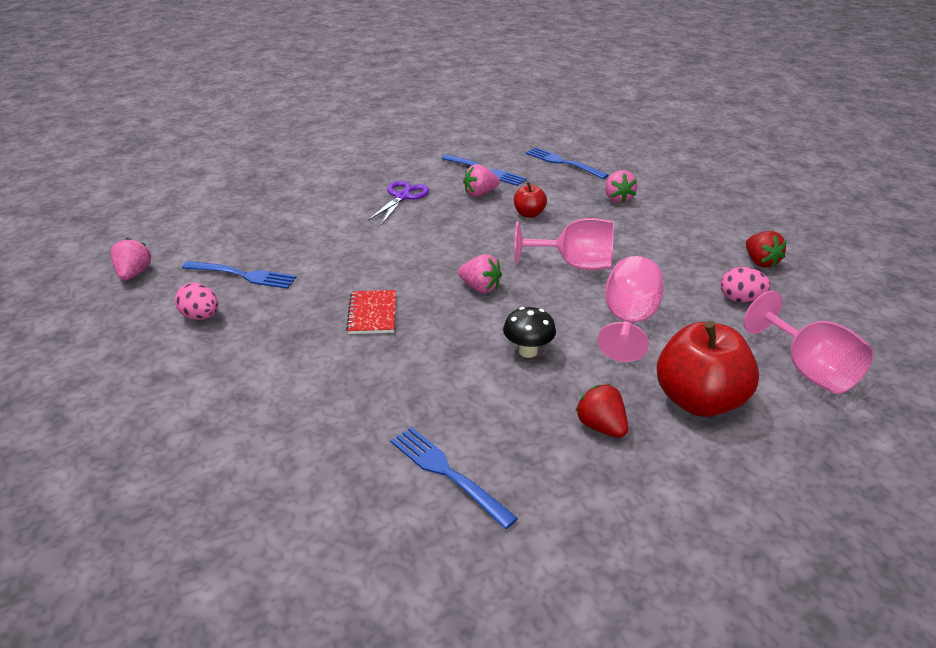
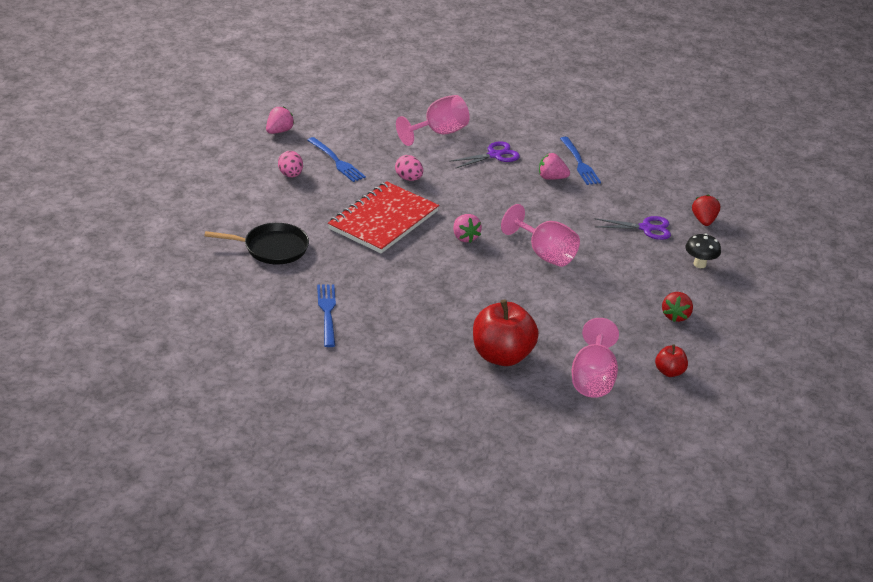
camera: 35 degrees right, 0 degrees up
red notebook [346,290,396,334] -> red notebook [328,181,439,253], size x2.06
black mushroom [503,307,556,358] -> black mushroom moved to [685,233,721,268]
red apple [514,182,547,218] -> red apple moved to [655,344,688,377]
blue fork [526,147,609,179] -> none
red strawberry [575,384,628,438] -> red strawberry moved to [692,194,720,226]
pink goblet [597,256,664,362] -> pink goblet moved to [396,95,470,146]
pink strawberry [605,170,637,203] -> purple scissors [594,216,671,240]
pink egg [721,267,771,302] -> pink egg moved to [395,155,423,181]
none -> black pan [205,223,309,264]

